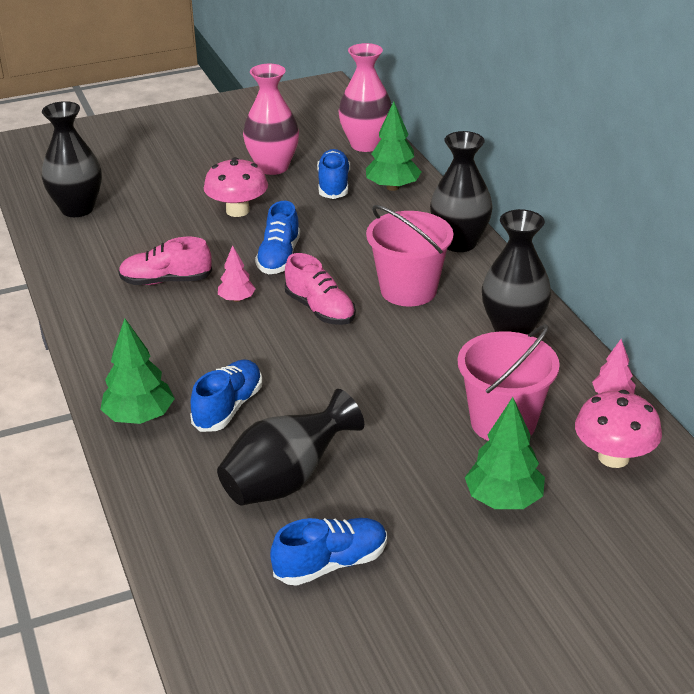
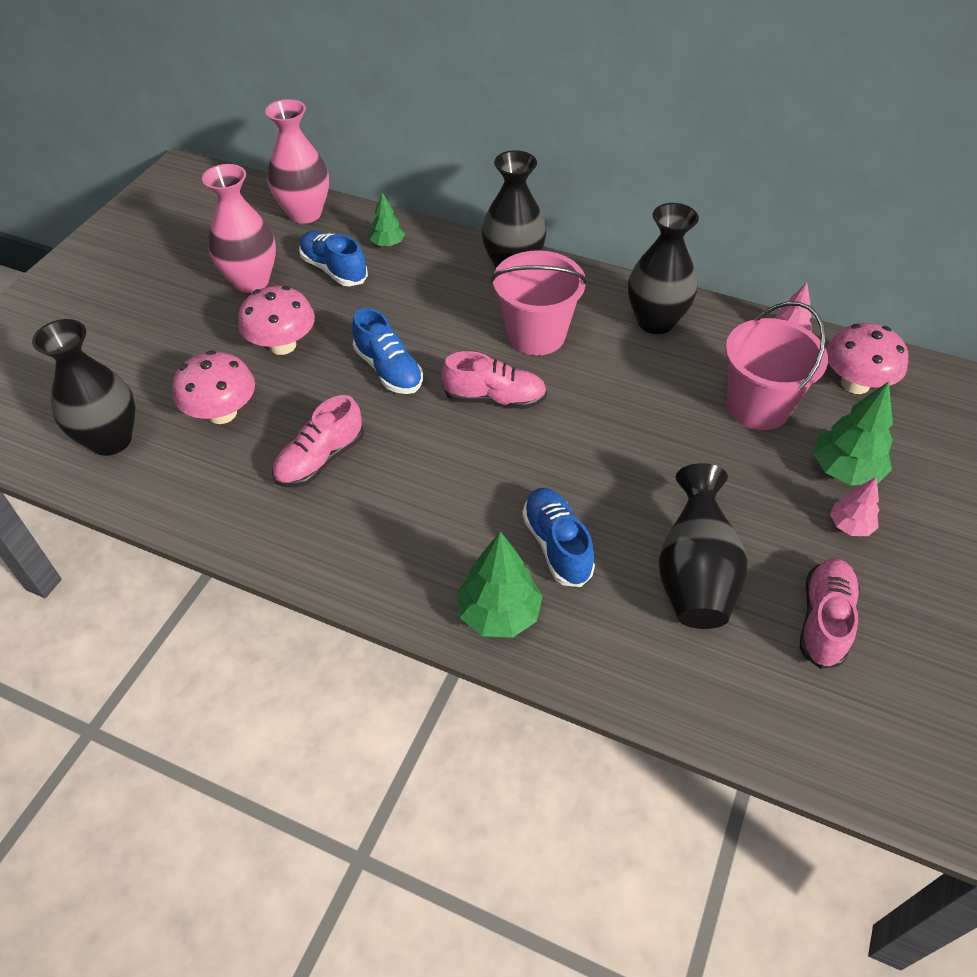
camera: 45 degrees left, 15 degrees up
pink tree [218,245,256,302] -> pink tree moved to [830,477,879,536]
blue shoe [270,518,387,586] -> pink shoe [800,558,860,669]
green tree [366,101,421,191] -> green tree [369,192,405,247], size x0.59
none -> pink mushroom [172,350,255,424]

